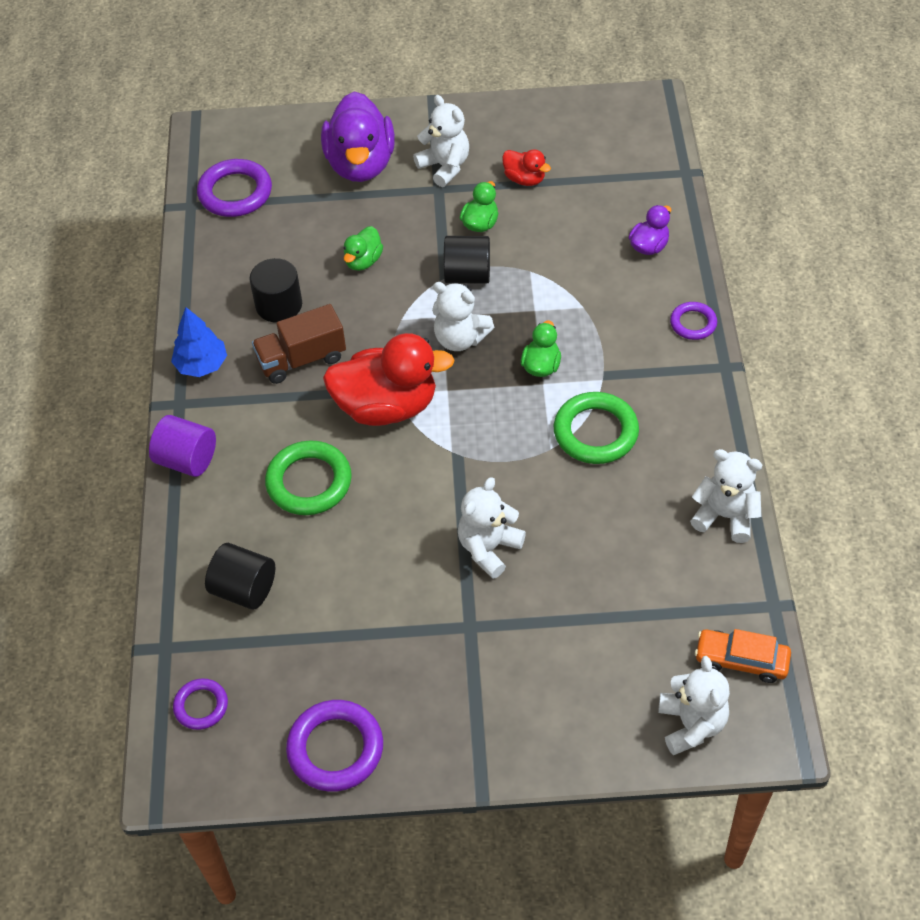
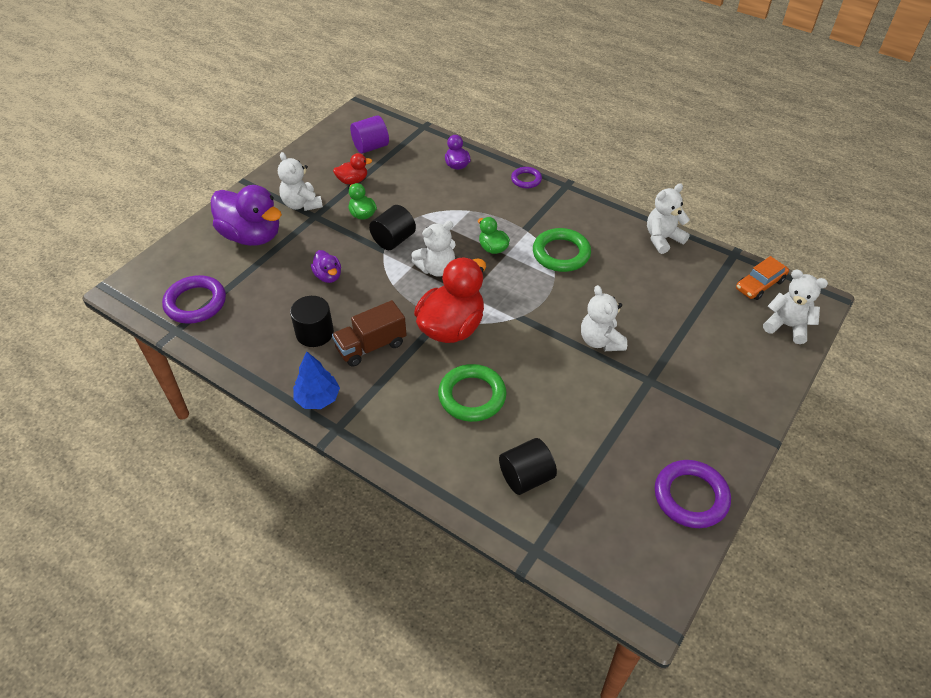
camera: 55 degrees left, 5 degrees down
purple cylinder [149,415,216,477] -> purple cylinder moved to [350,115,389,154]
purple ring [173,678,228,730] -> none
brown truck [252,304,346,384] -> brown truck turned 45 degrees clockwise [332,300,407,367]
green duck [344,226,383,271] -> purple duck [311,250,341,283]
white teddy bear [413,95,469,187] -> white teddy bear turned 120 degrees counterclockwise [278,152,323,211]

